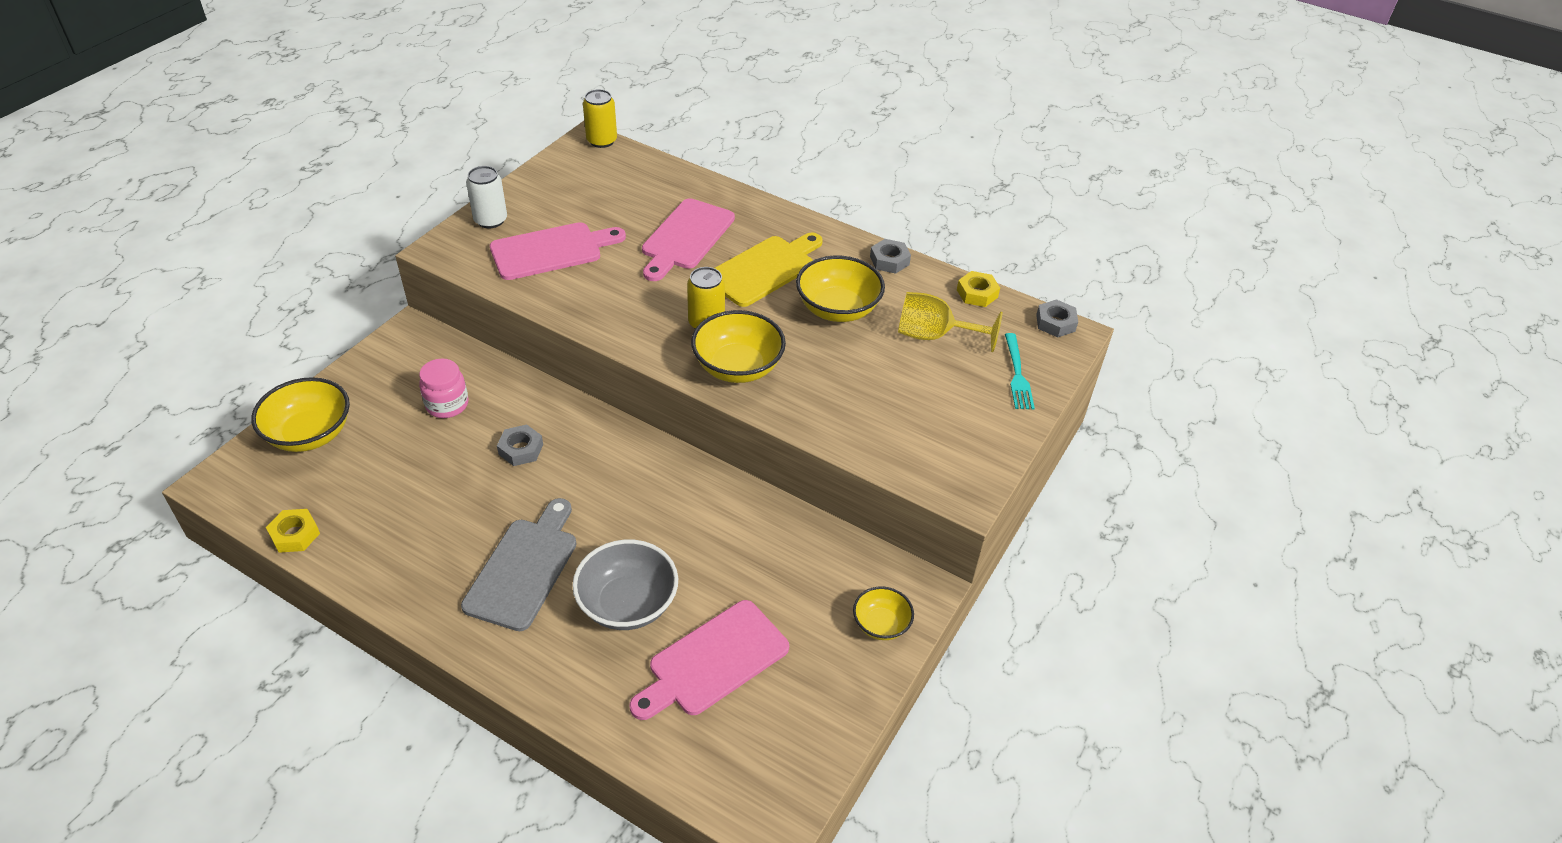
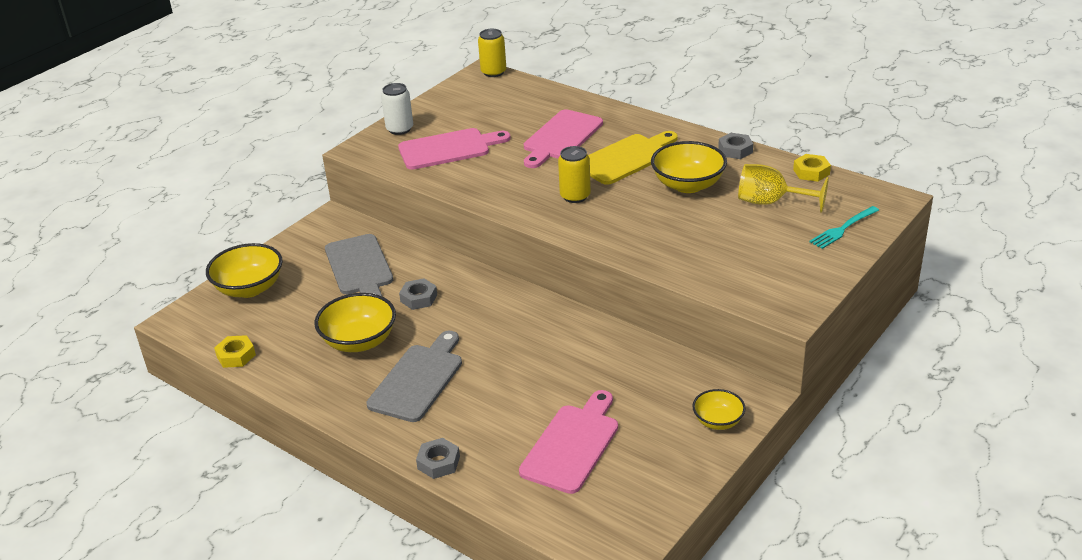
camera: 10 degrees right, 10 degrees down
pink jar [419,359,468,418] -> grey cutting board [325,234,393,296]
grey bowl [572,539,678,630] -> none
pink cutting board [630,600,789,720] -> pink cutting board turned 150 degrees clockwise [519,390,618,494]
yellow bowl [691,310,786,383] -> yellow bowl moved to [314,293,396,352]
turquoise fork [1005,333,1035,409] -> turquoise fork turned 45 degrees clockwise [809,206,879,249]
grey nut [1036,299,1078,337] -> grey nut moved to [416,438,460,479]

